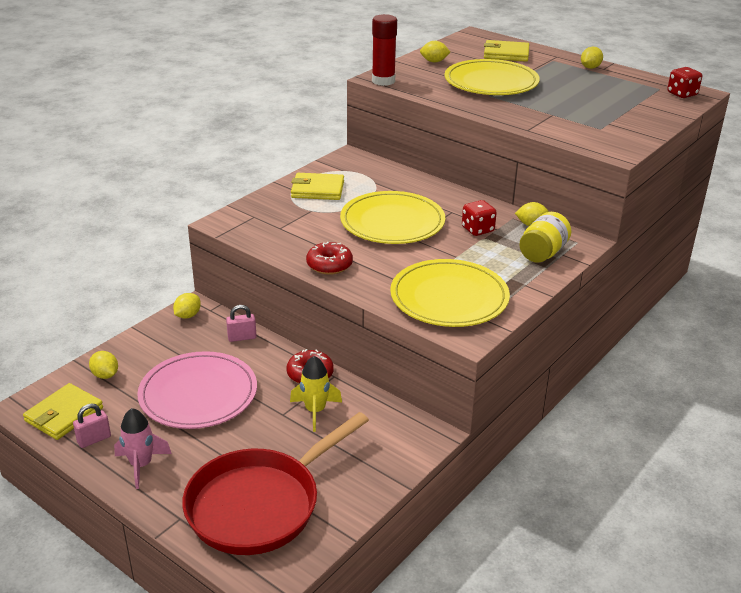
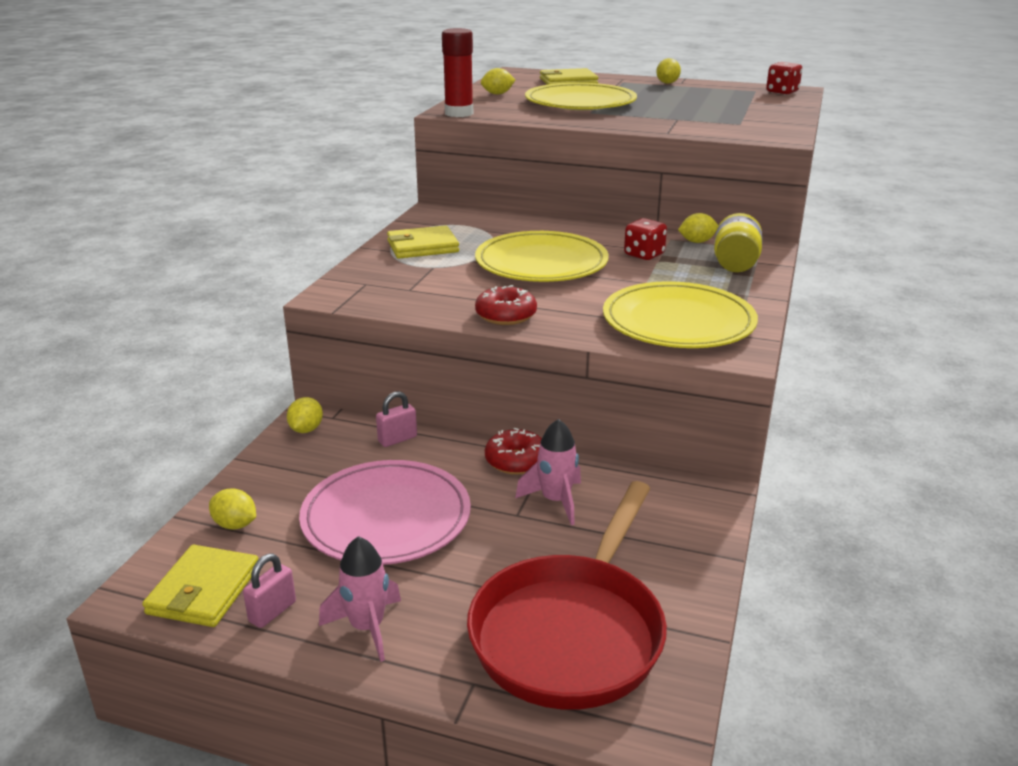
camera: 20 degrees left, 5 degrees down
yellow rocket [290,356,342,432] -> pink rocket [515,419,581,525]

